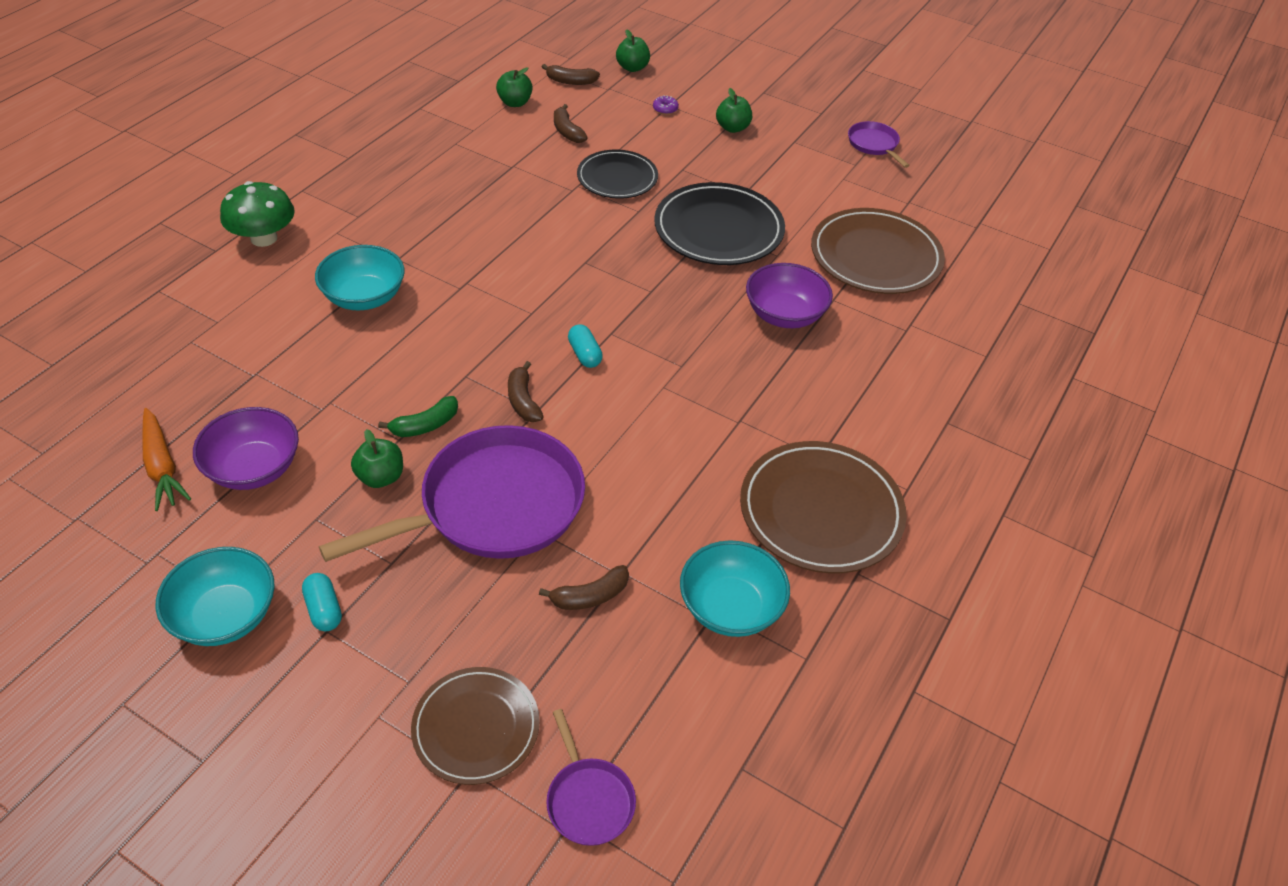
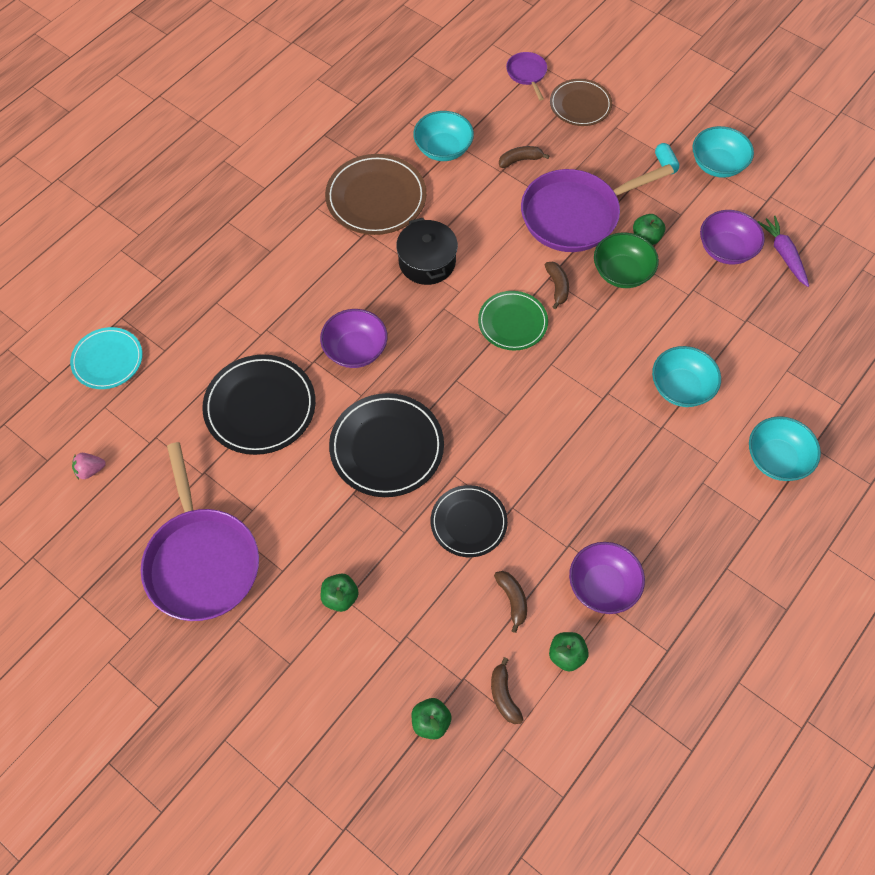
camera: 170 degrees left, 15 degrees up
orange carrot [142,408,191,511] -> purple carrot [757,216,809,287]
green mushroom [220,181,295,247] -> turquoise bowl [749,416,821,481]
green banana [378,396,458,437] -> green bowl [594,233,659,288]
brown banana [542,64,600,85] -> brown banana turned 120 degrees counterclockwise [491,657,524,724]
turquoise capsule [568,324,603,368] -> green plate [478,291,548,350]
purple donut [653,95,679,115] -> none
brown plate [811,208,945,294] -> black plate [202,355,316,455]
purple pan [848,121,910,168] -> purple pan [141,442,259,621], size x2.21
none -> turquoise plate [70,327,143,389]
none -> pink strawberry [72,453,106,479]
none -> black pot [396,218,458,285]
none -> purple bowl [569,542,645,614]

